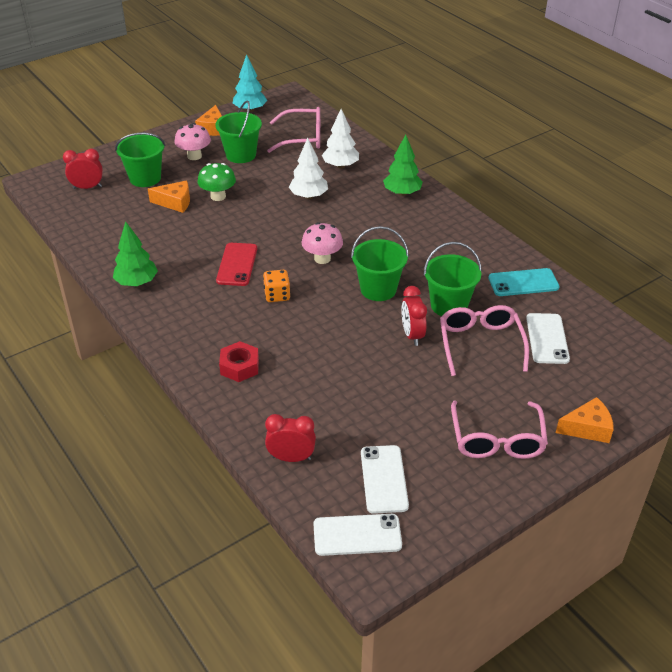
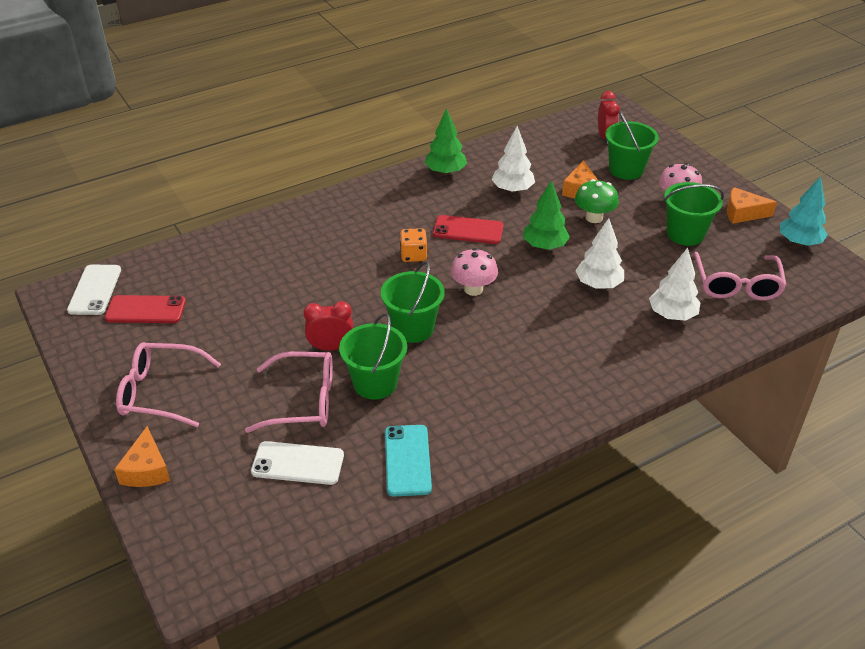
camera: 95 degrees right, 0 degrees up
red nut [219,341,259,382] -> none
red clock [265,414,316,462] -> none
white phone [361,445,409,514] -> red phone [105,295,186,323]
green tree [383,135,423,196] -> green tree moved to [523,180,570,250]
none -> white tree [491,126,535,193]

